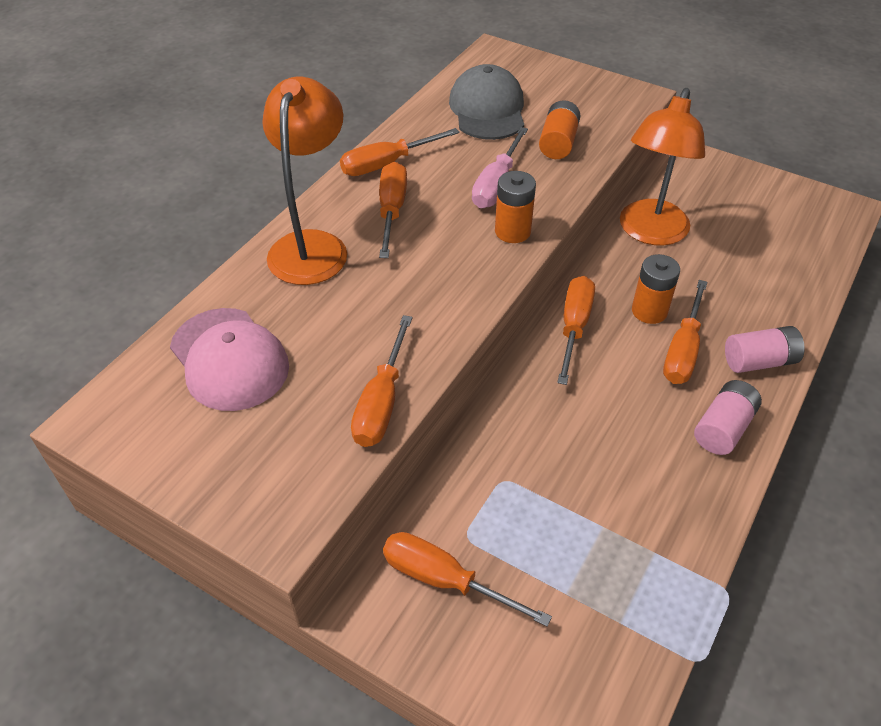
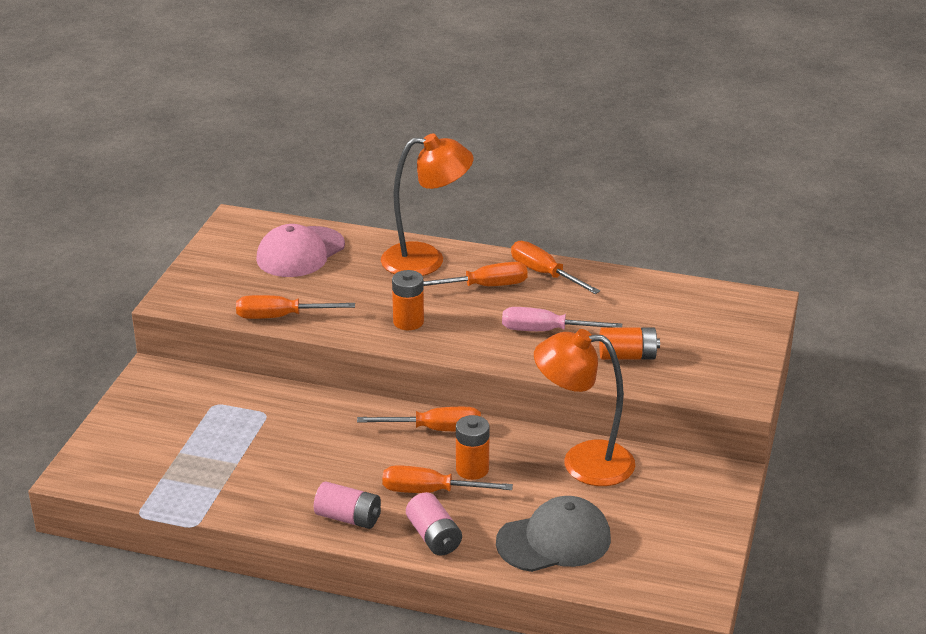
camera: 75 degrees right, 15 degrees down
orange screwdriver [383,532,552,627] -> none
grey cap [449,64,524,140] -> grey cap moved to [496,496,611,572]
orange battery [495,171,536,243] -> orange battery moved to [392,270,424,330]

